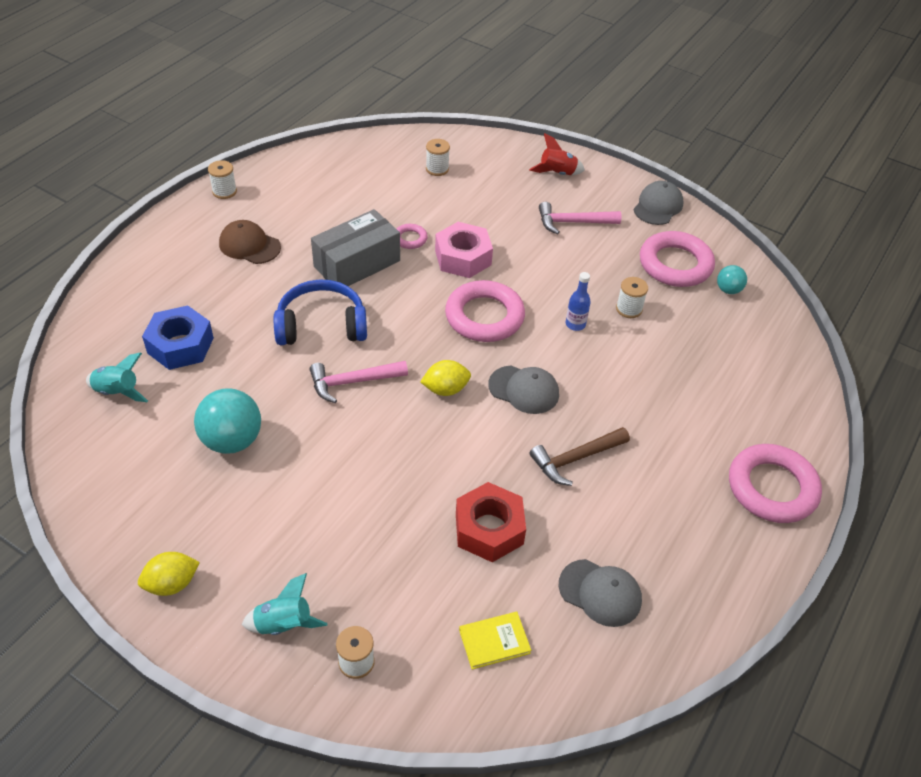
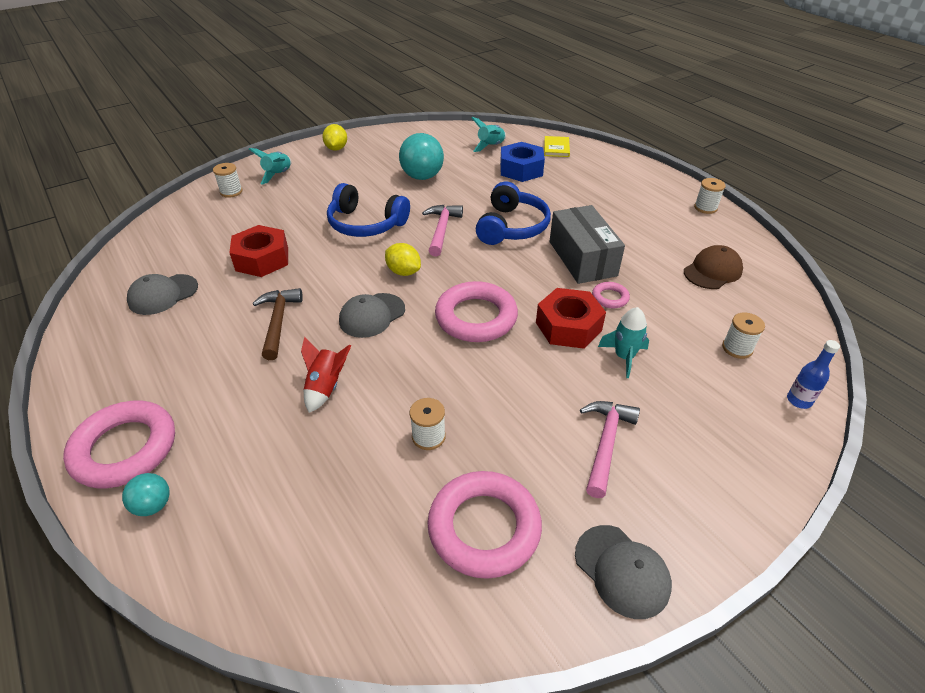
camera: 115 degrees right, 5 degrees down
brown cap [219,220,281,264] -> brown cap moved to [684,245,743,289]
yellow lemon [420,360,471,396] -> yellow lemon turned 60 degrees counterclockwise [385,243,421,276]
pink nut [435,222,493,278] -> red nut [536,288,606,349]
yellow book [459,612,531,669] -> yellow book moved to [544,136,570,157]
red rocket [529,133,585,175] -> red rocket moved to [301,337,351,413]
blue bottle [566,272,591,331] -> blue bottle moved to [787,340,840,409]
turquoise ball [717,265,747,294] -> turquoise ball moved to [122,473,170,516]
none -> blue headphones [327,183,410,237]
none -> turquoise rocket [598,307,649,378]

